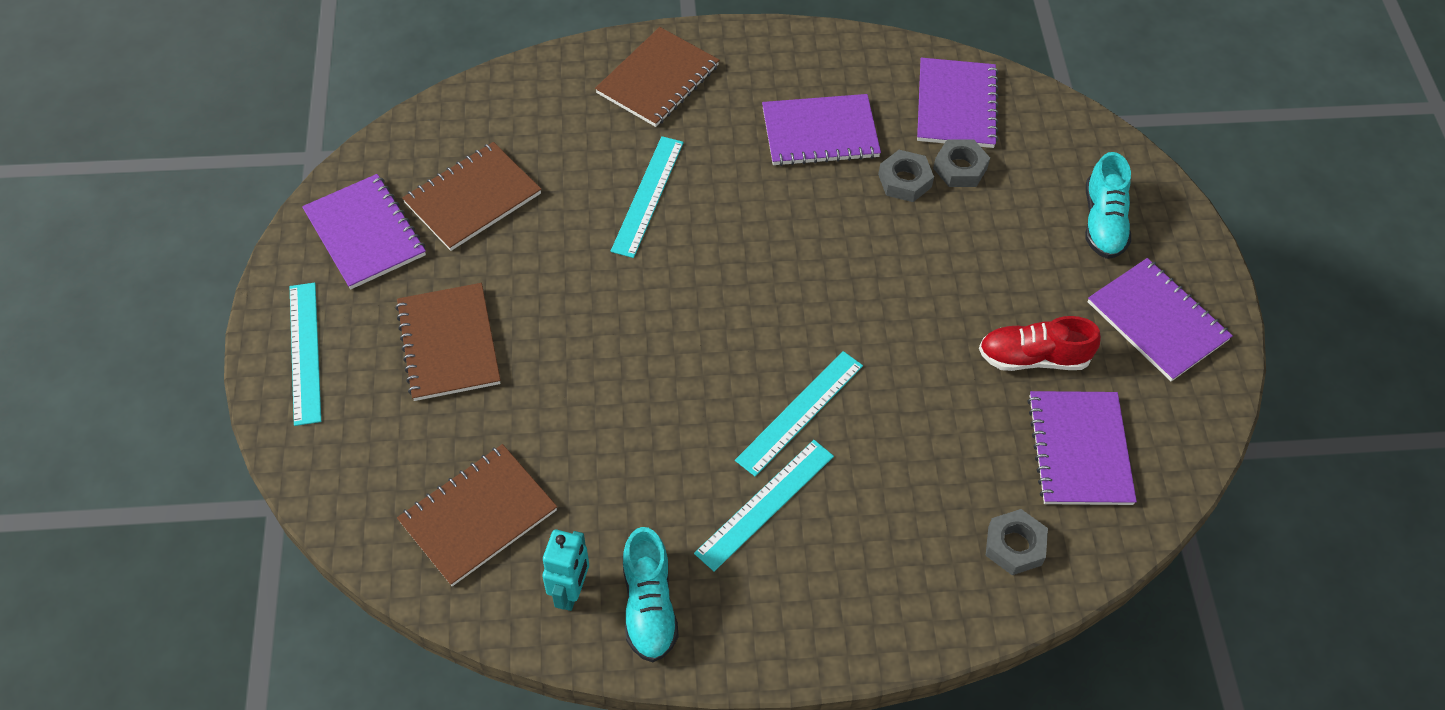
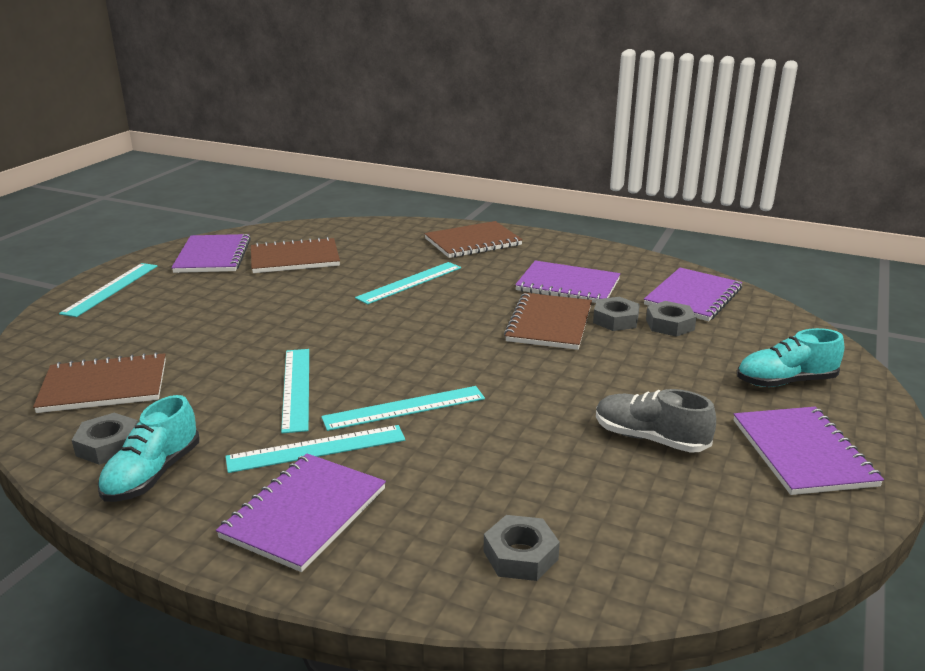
camera: 30 degrees right, 30 degrees down
brown notebook [395,283,501,401] -> brown notebook moved to [504,293,592,350]
turquoise robot [542,530,589,611] -> grey nut [72,413,138,465]
red shoe [979,316,1101,371] -> grey shoe [596,389,716,453]
purple notebook [1027,391,1137,505] -> purple notebook moved to [216,453,386,572]
turquoise shoe [1085,152,1131,259] -> turquoise shoe turned 45 degrees clockwise [737,328,844,387]
none -> turquoise ruler [281,349,309,433]

